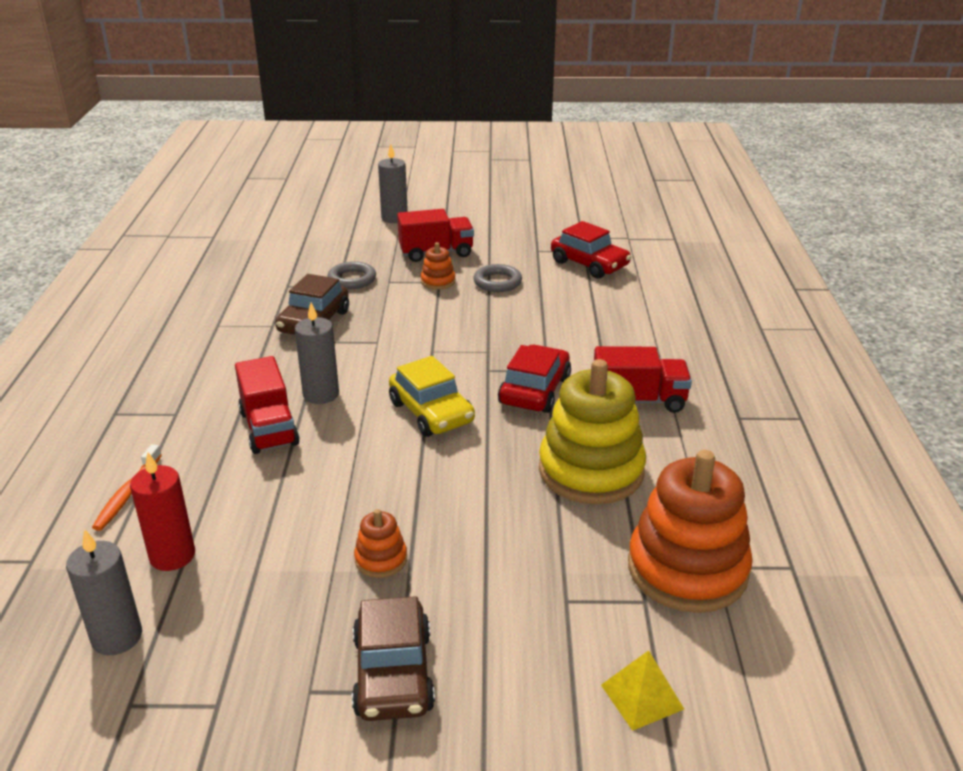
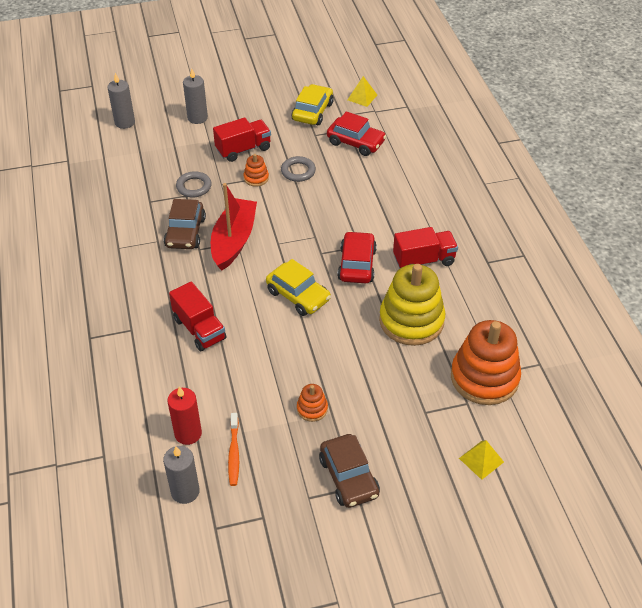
camera: 15 degrees left, 15 degrees up
orange toothbrush [92,444,162,531] -> orange toothbrush moved to [228,413,239,486]
grey candle [295,303,339,404] -> grey candle moved to [107,73,135,129]
none -> red boat [211,183,257,271]
none -> yellow car [292,84,334,125]
none -> yellow pyramid [348,76,377,107]

